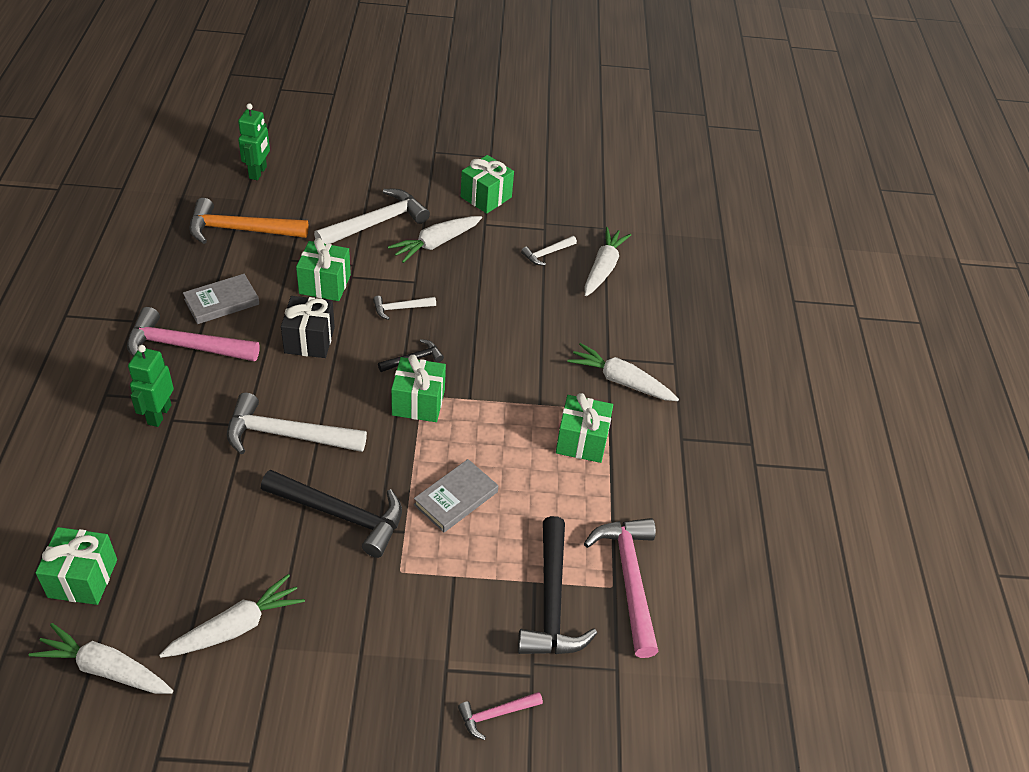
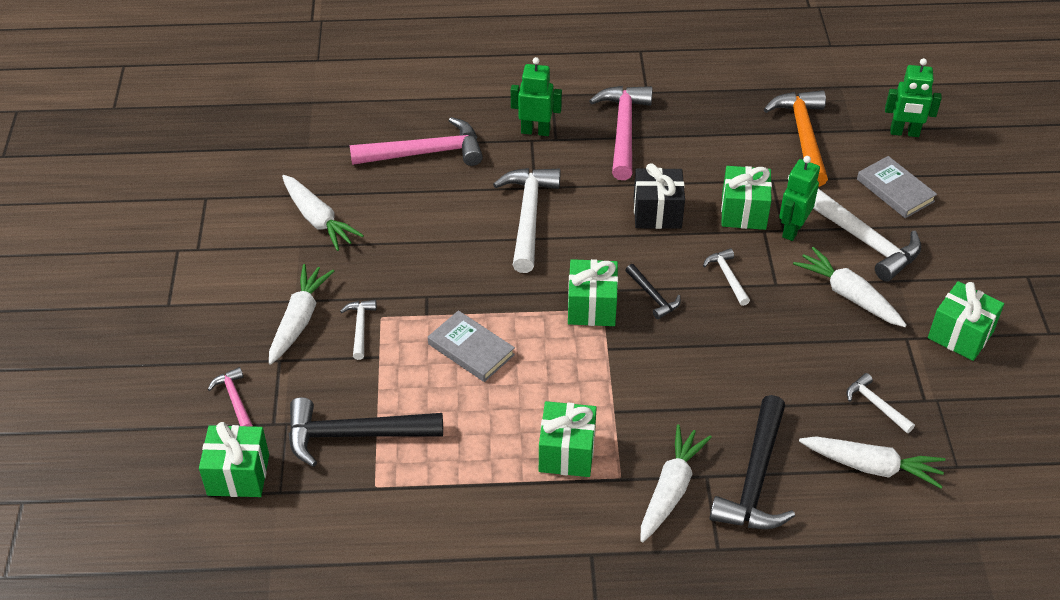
camera: 90 degrees right, 0 degrees up
white carrot [29,623,173,694] -> white carrot moved to [269,264,334,365]
green gift [35,527,117,605] -> green gift moved to [199,422,269,497]
grey book [183,274,259,324] -> grey book moved to [857,156,937,218]
black hammer [261,470,402,558] -> black hammer moved to [710,395,795,529]
pink hammer [584,518,659,658] -> pink hammer moved to [350,117,483,166]
none -> white hammer [340,300,377,360]
none -> green robot [779,156,820,241]

